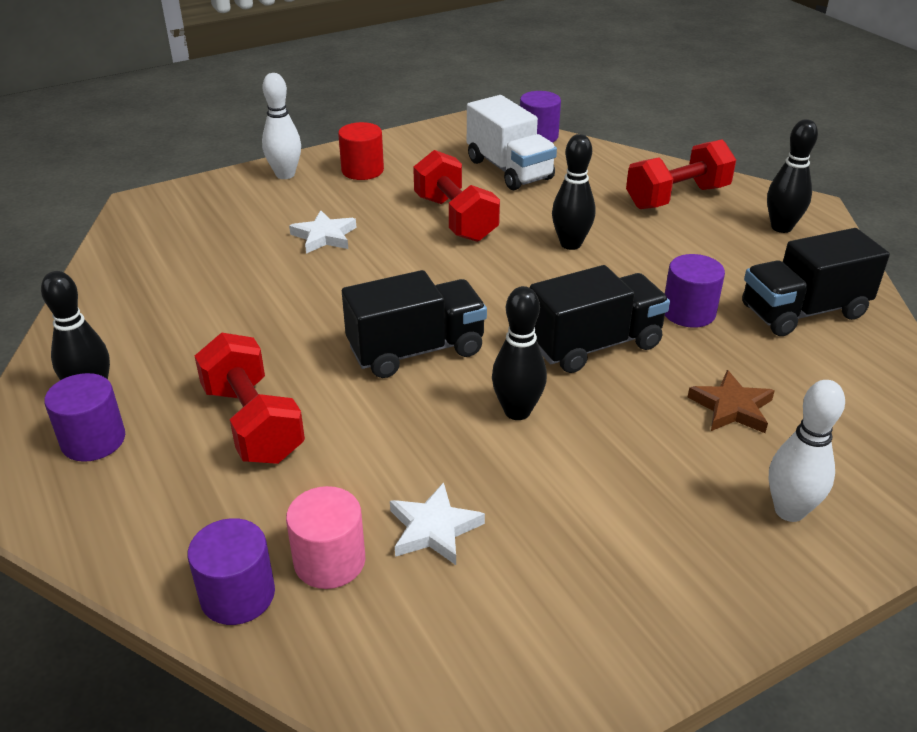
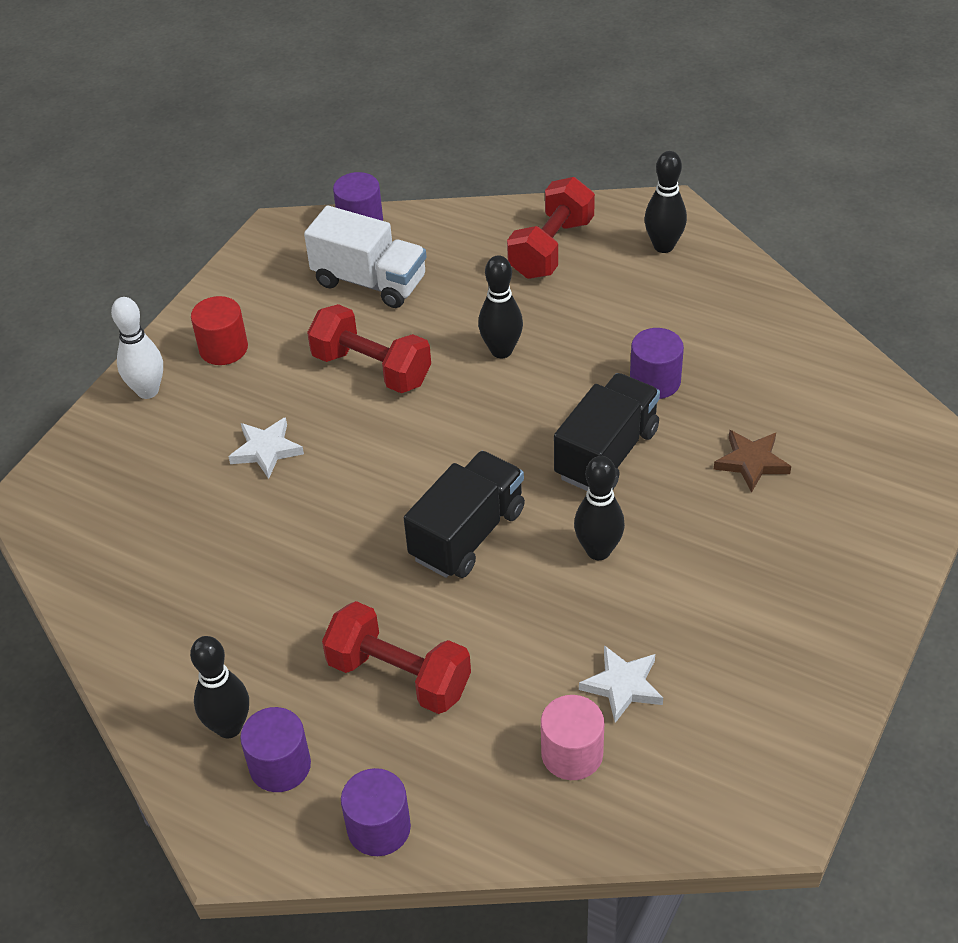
camera: 30 degrees left, 10 degrees up
purple cylinder [188,518,275,625] -> purple cylinder moved to [341,768,411,856]
black truck [742,228,890,336] -> none
white bowling pin [769,380,845,522] -> none

